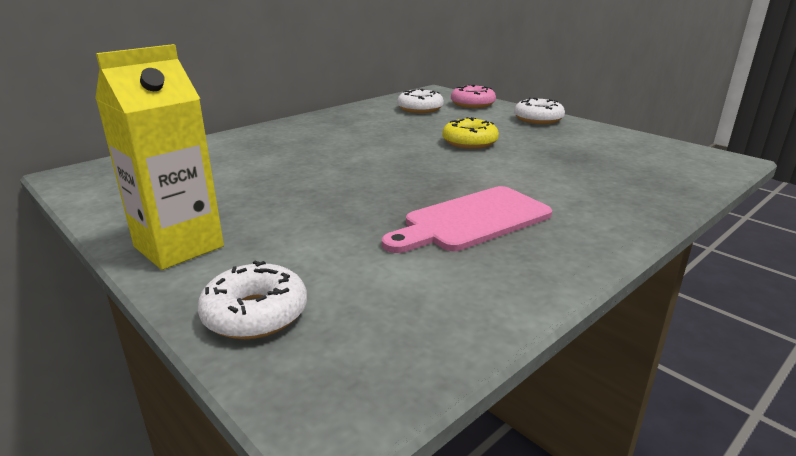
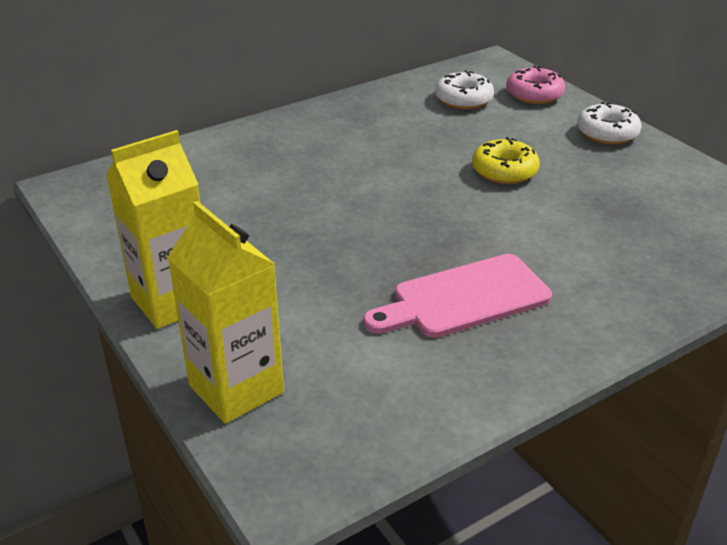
camera: 10 degrees right, 10 degrees up
white donut [198,261,307,339] -> yellow carton [167,201,284,424]

